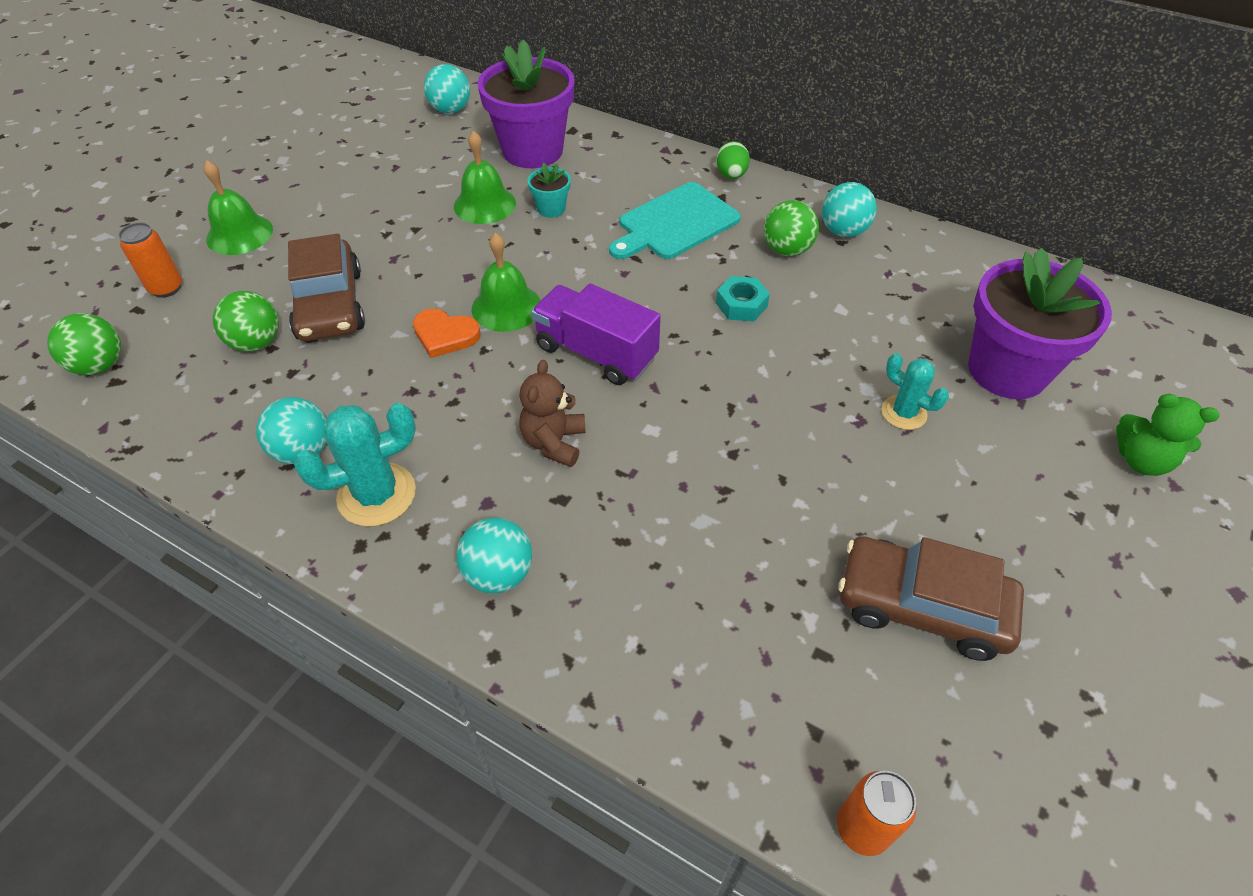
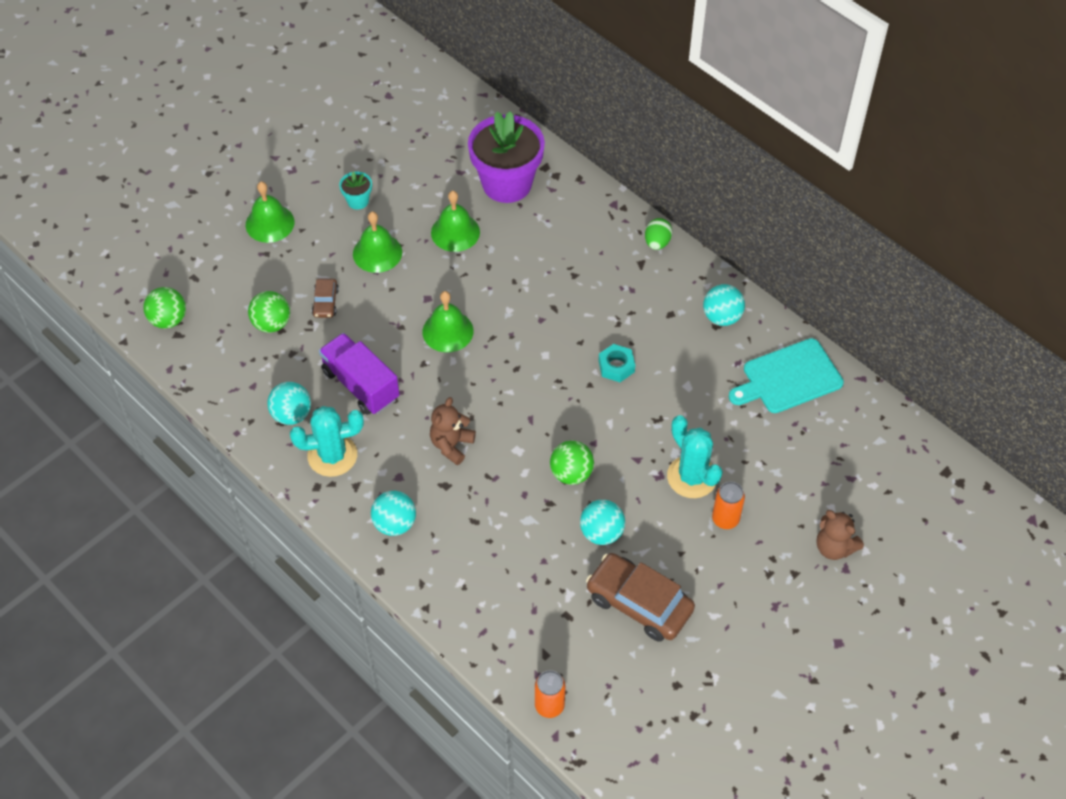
camera: 15 degrees right, 5 degrees up
orange can [118,222,182,298] -> orange can moved to [712,482,745,529]
brown car [288,233,365,341] -> brown car [312,279,339,318], size x0.49
orange heart [413,309,481,358] -> none
turquoise ball [424,64,470,114] -> turquoise ball moved to [580,500,625,545]
turquoise flower pot [527,163,571,218] -> turquoise flower pot moved to [339,172,372,210]
purple truck [531,284,661,385] -> purple truck moved to [319,333,399,415]
turquoise cutting board [609,182,741,259] -> turquoise cutting board moved to [729,338,844,413]
green ball [764,200,819,256] -> green ball moved to [550,440,594,485]
turquoise cactus [881,353,949,430] -> turquoise cactus [667,415,723,498], size x1.60
purple flower pot [968,248,1112,399] -> none
green teddy bear [1116,394,1219,476] -> brown teddy bear [816,510,864,560]
none -> green bell [353,212,402,273]

